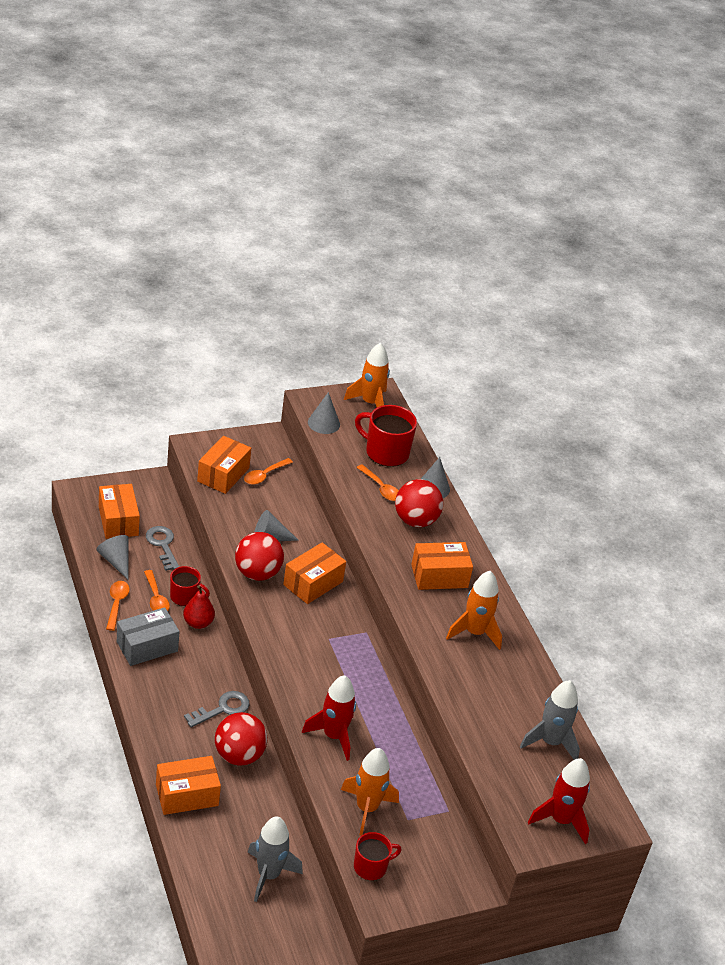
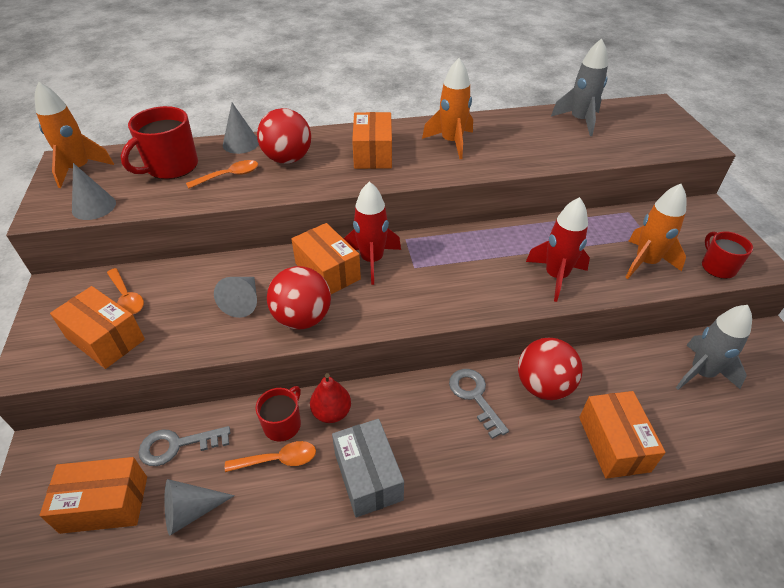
camera: 75 degrees left, 5 degrees up
orange spoon [106,581,130,631] -> none
red rocket [528,758,590,844] -> red rocket moved to [344,181,401,285]

